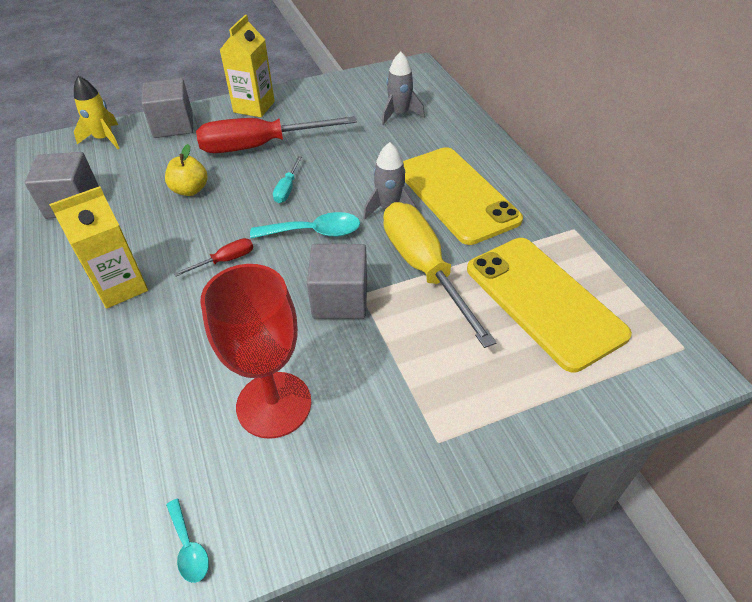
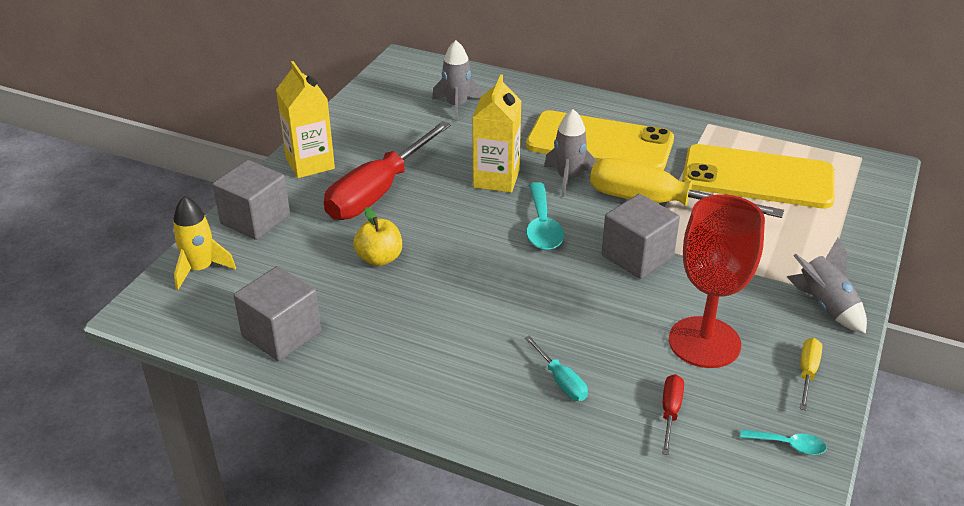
camera: 45 degrees left, 10 degrees down
yellow carton [49,186,148,309] -> yellow carton moved to [472,74,521,193]
red screwdriver [174,238,253,277] -> red screwdriver moved to [662,374,684,455]
turquoise spoon [250,212,360,239] -> turquoise spoon turned 135 degrees clockwise [526,183,564,250]
turquoise screwdriver [273,156,302,203] -> turquoise screwdriver moved to [525,335,588,401]
none -> grey rocket [787,238,867,333]
none -> yellow screwdriver [800,338,822,410]

